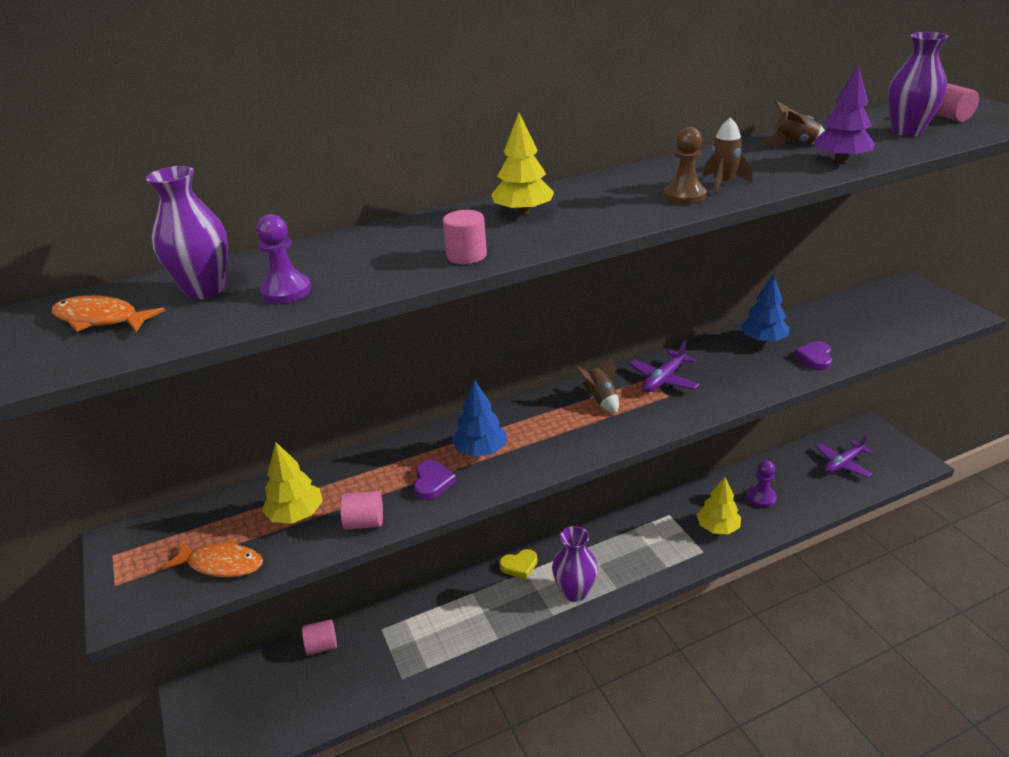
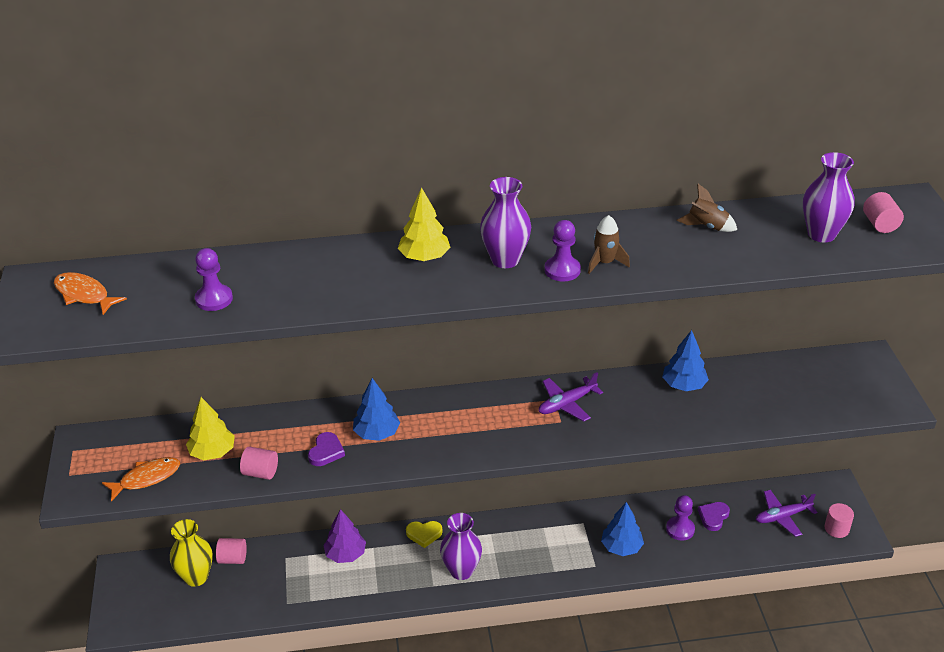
camera: 15 degrees right, 5 degrees up
purple vase [146,166,228,299] -> purple vase moved to [480,177,531,268]
orange fish [163,538,263,577] -> orange fish turned 60 degrees counterclockwise [102,457,180,502]
pink cylinder [443,210,487,264] -> pink cylinder moved to [824,503,854,538]
brown rocket [575,357,619,413] -> none
brown pawn [664,127,707,205] -> purple pawn [545,220,581,281]
yellow tree [697,476,741,534] -> blue tree [601,502,644,556]
purple heart [794,341,832,370] -> purple heart moved to [698,502,730,531]
purple tree [813,65,875,163] -> purple tree moved to [323,509,366,563]
none -> yellow vase [170,519,213,587]

